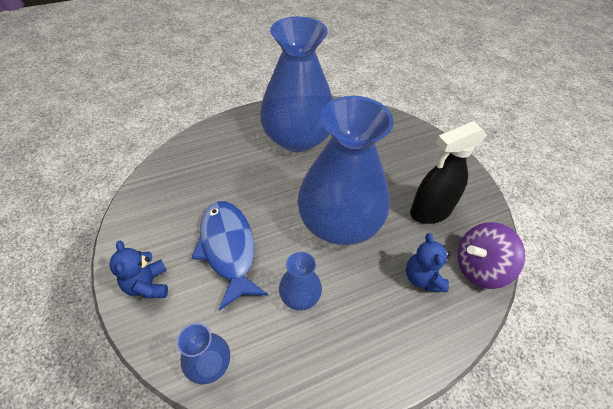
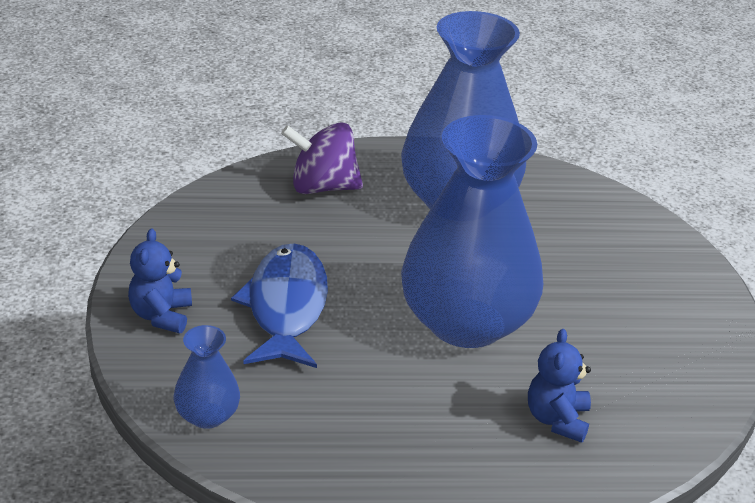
camera: 20 degrees right, 15 degrees down
blue vase [279,252,322,311] -> none
black spray bottle [410,121,487,224] -> none
purple spinning top [458,222,525,289] -> purple spinning top moved to [281,122,363,194]

